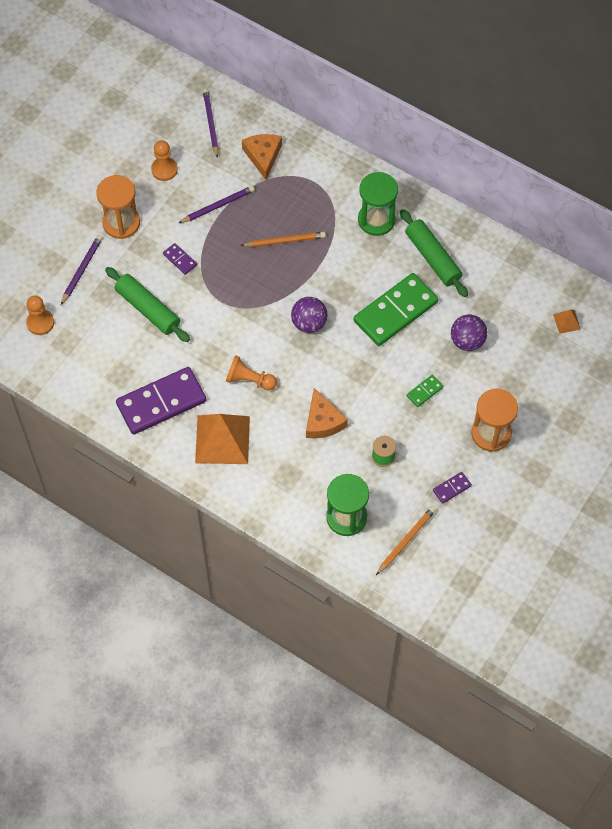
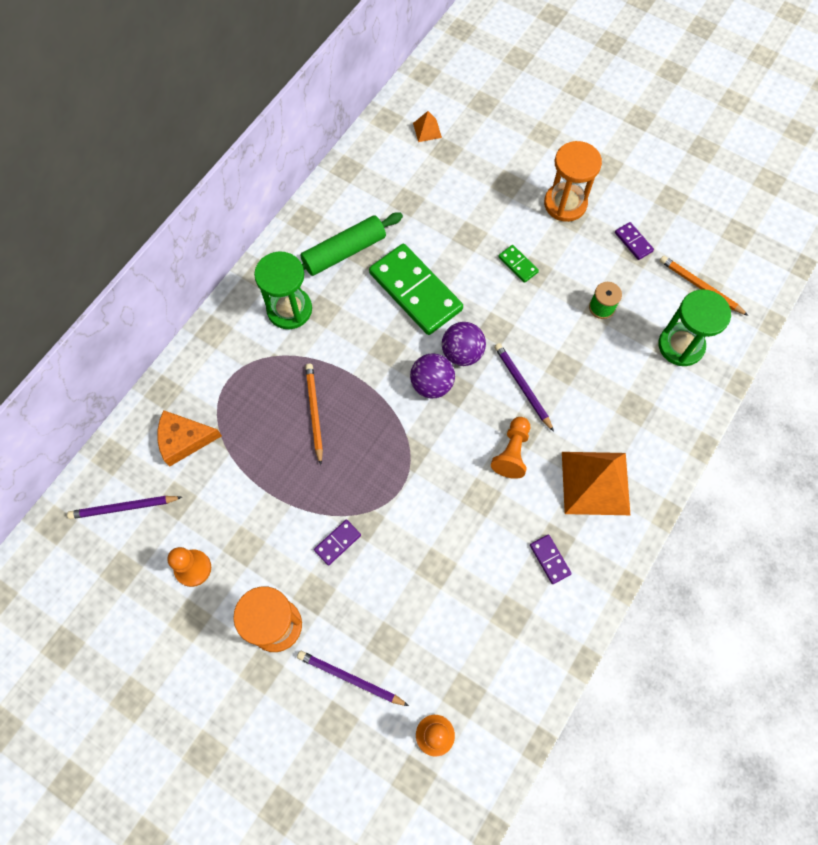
camera: 90 degrees left, 5 degrees up
green rolling pin [105,267,190,342] -> none
purple domino [116,367,206,435] -> purple domino [530,535,572,584], size x0.43
purple pencil [179,186,255,223] -> purple pencil moved to [494,343,554,432]
orange cheese [306,388,348,438] -> none
purple ball [451,315,487,351] -> purple ball moved to [442,322,486,366]

